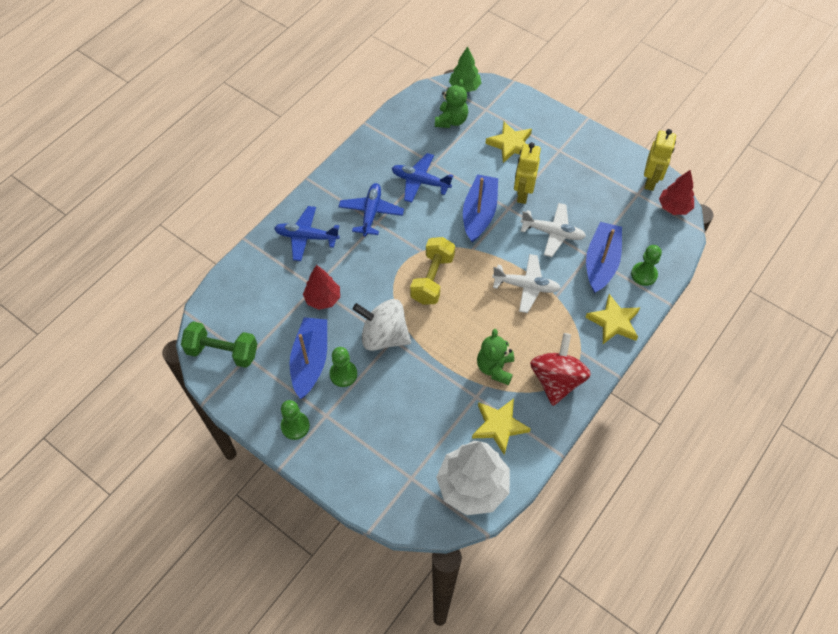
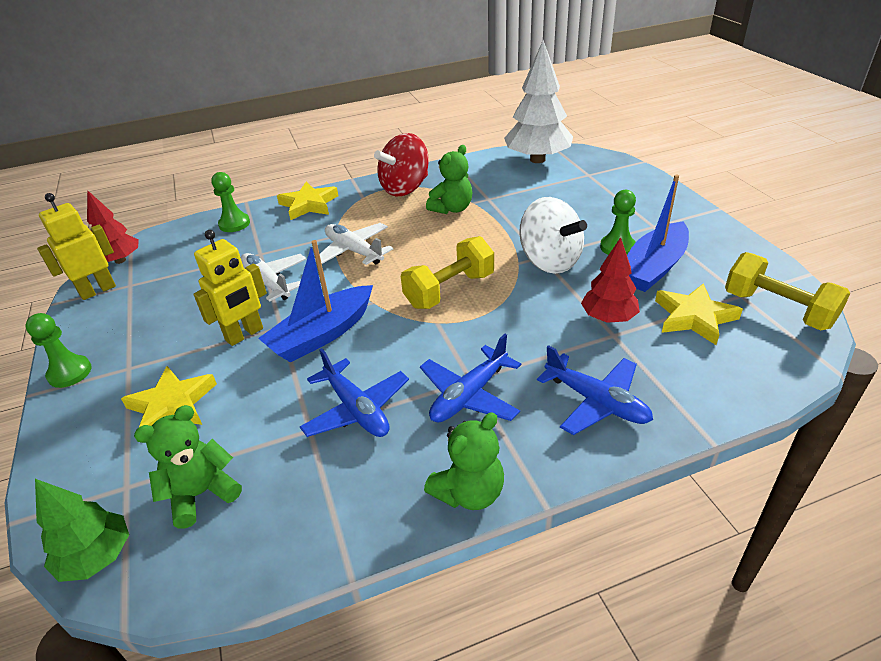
camera: 145 degrees left, 20 degrees down
green dumbbell [181,321,257,368] -> yellow dumbbell [725,252,851,330]
green pawn [281,400,310,440] -> green pawn moved to [25,313,92,388]
yellow star [472,399,531,455] -> yellow star moved to [655,283,743,345]
blue boat [586,222,622,293] -> none
none -> green teddy bear [424,412,504,510]

